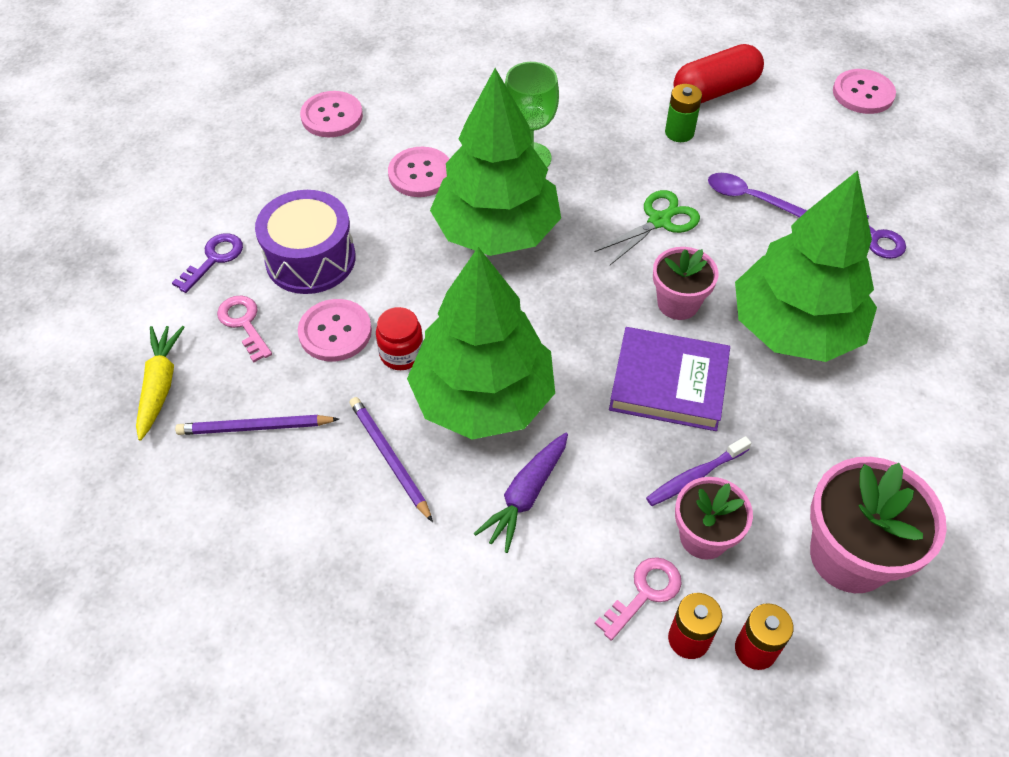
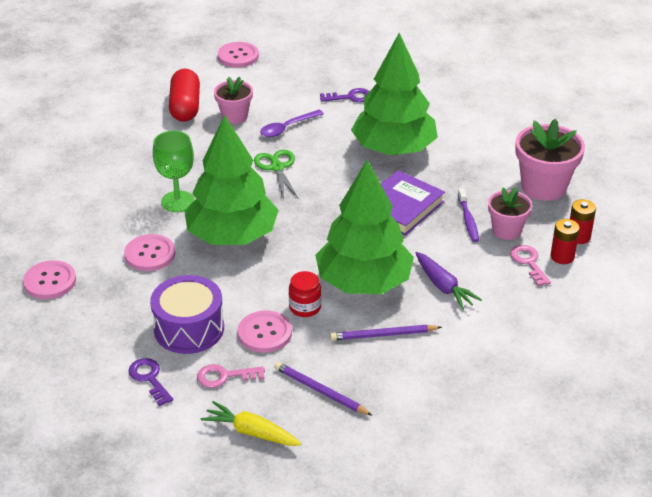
camera: 65 degrees left, 15 degrees down
purple pencil [175,415,339,435] -> purple pencil turned 105 degrees clockwise [274,362,373,416]
pink flower pot [653,247,718,320] -> pink flower pot moved to [214,77,253,124]
green battery [665,84,702,142] -> none

